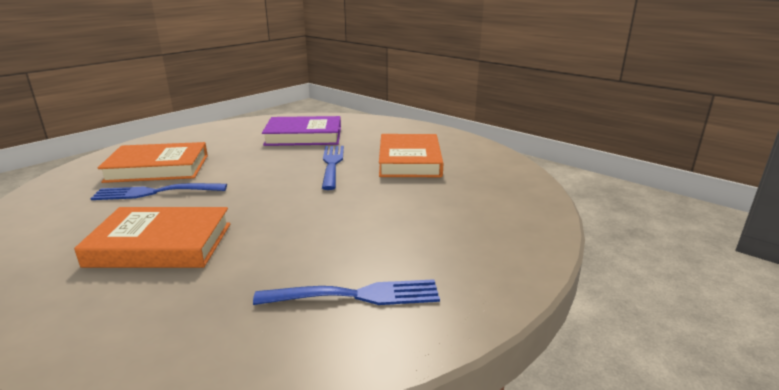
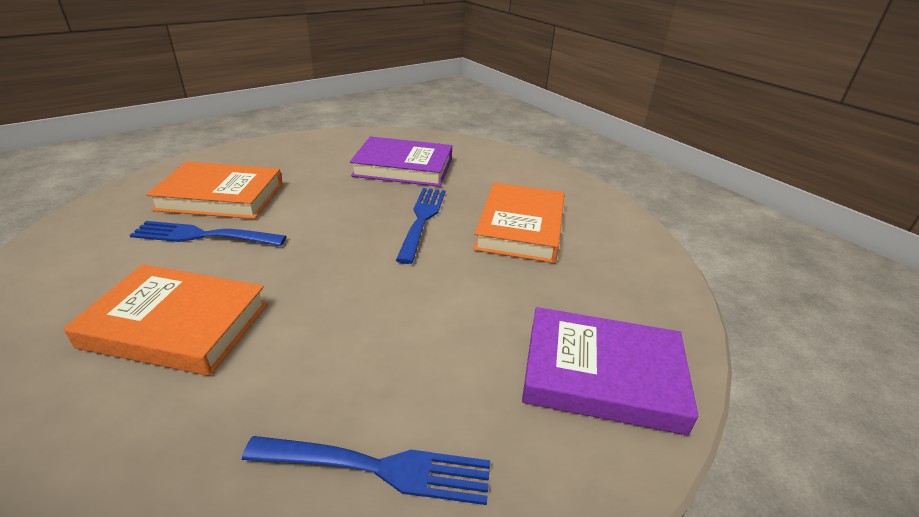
camera: 10 degrees right, 10 degrees up
none -> purple book [522,307,699,435]

